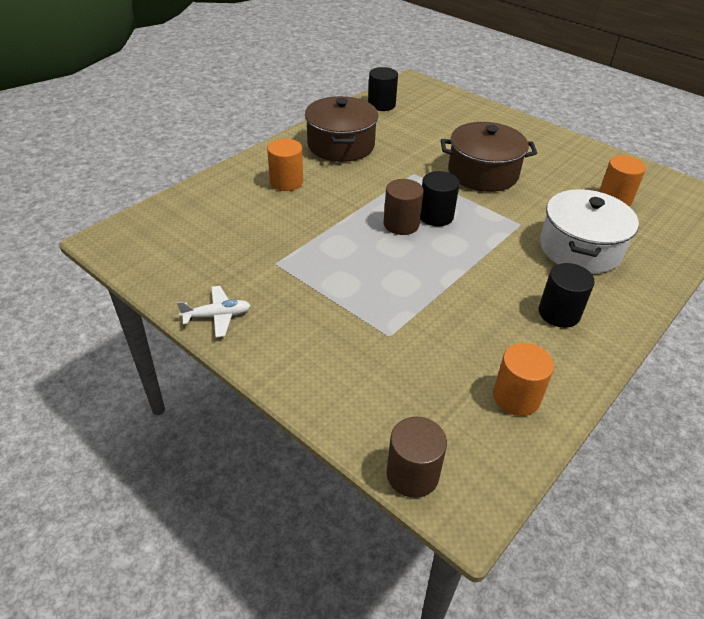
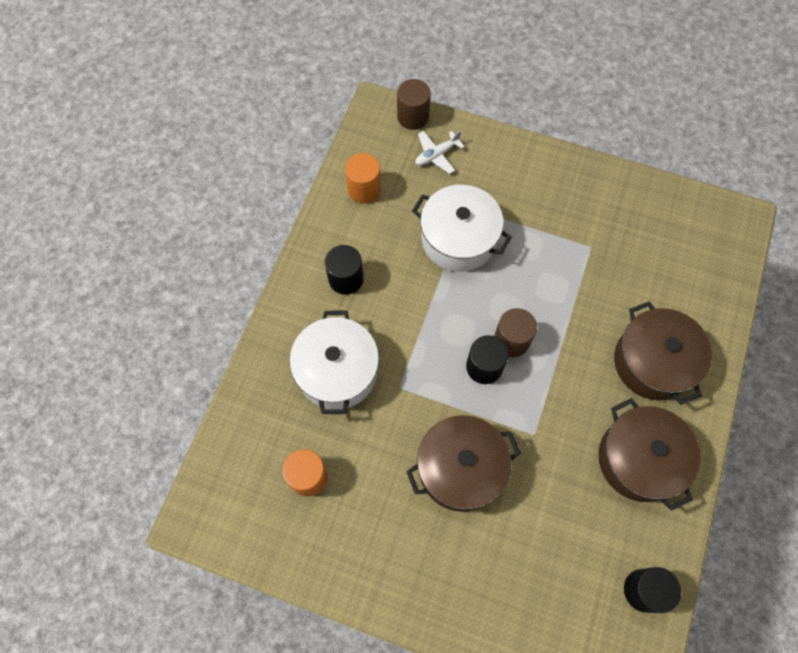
camera: 160 degrees right, 25 degrees up
white plane [177,286,251,338] -> white plane moved to [415,130,465,174]
orange cylinder [267,139,303,191] -> brown pot [614,301,712,405]
none -> white pot [412,185,512,272]

